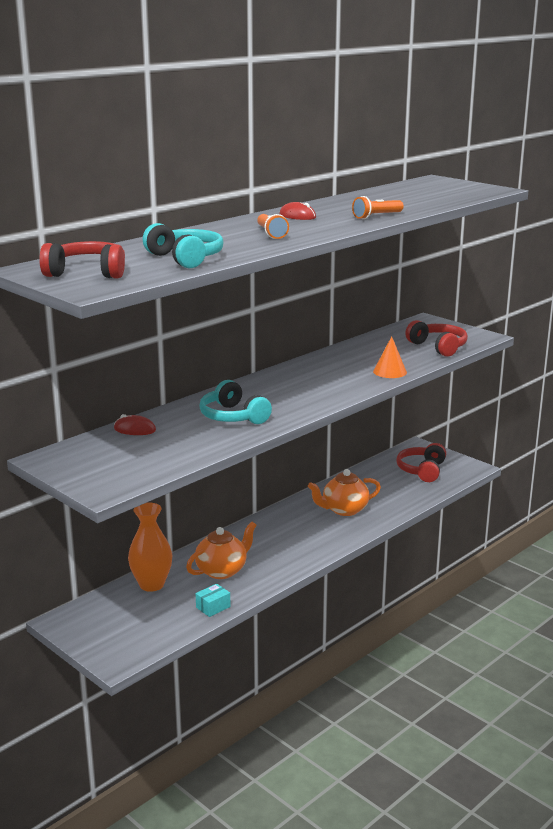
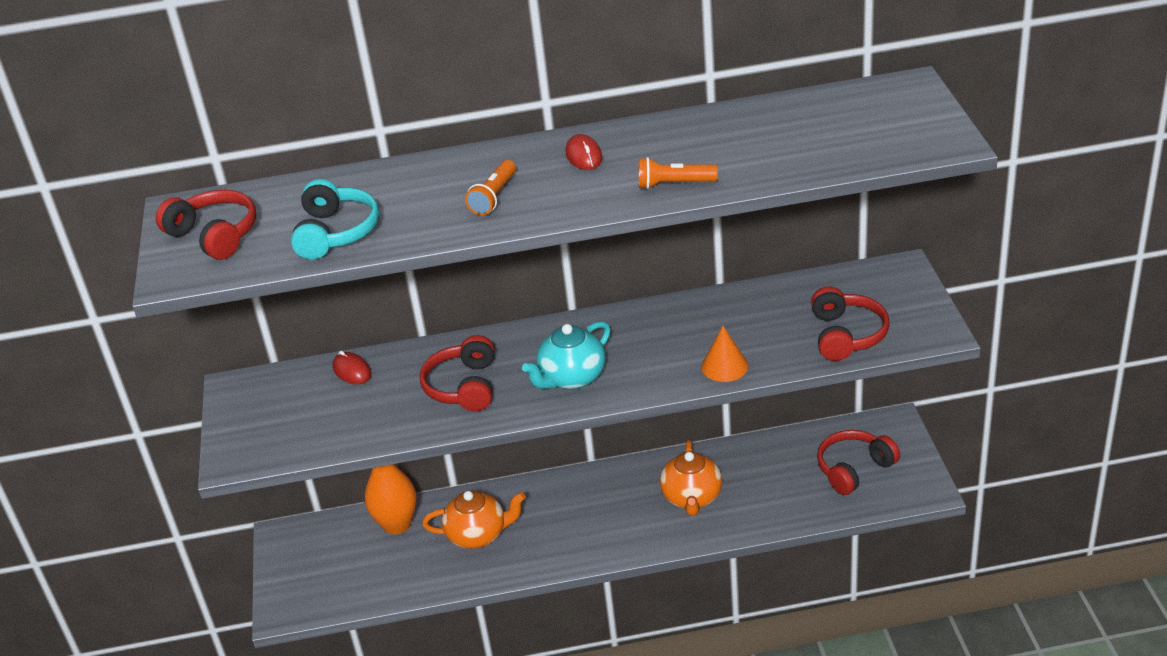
camera: 40 degrees right, 15 degrees up
turquoise box [196,584,231,617] -> none
turquoise headphones [199,380,272,424] -> red headphones [420,335,494,411]
orange teapot [308,469,381,516] -> orange teapot turned 105 degrees counterclockwise [660,440,722,516]
none -> turquoise teapot [522,321,611,390]

